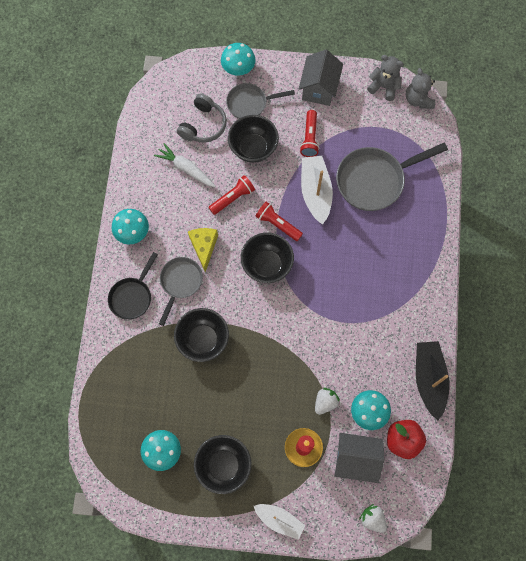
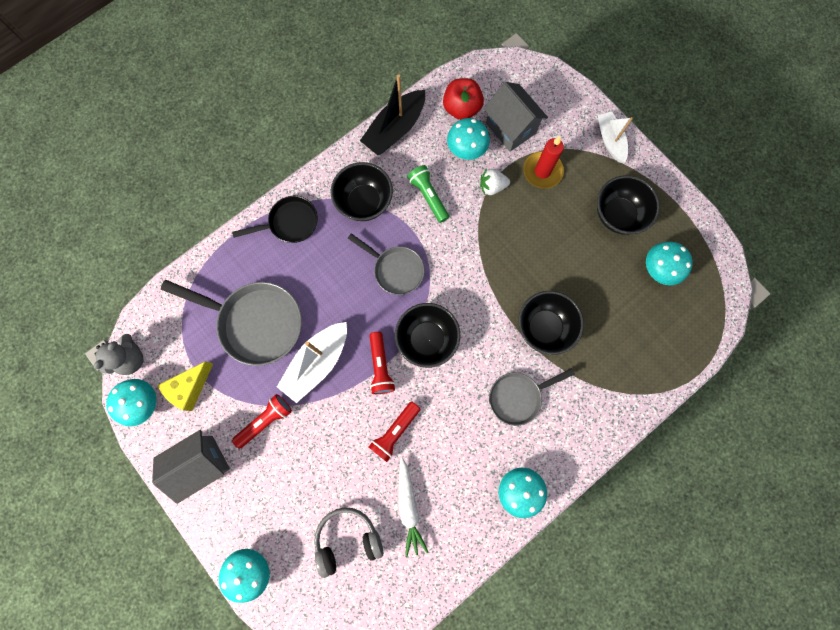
camera: 135 degrees left, 5 degrees up
black pan [108,252,158,320] -> black pan moved to [232,196,318,243]
yellow cheese [188,228,218,272] -> yellow cheese moved to [157,361,213,411]
red flashlight [208,175,255,215] -> red flashlight turned 60 degrees counterclockwise [369,401,421,462]
grey pan [226,83,295,119] -> grey pan moved to [348,233,425,295]
black bowl [228,115,279,163] -> black bowl moved to [331,162,393,221]
white strawberry [359,504,387,533] -> none
grey teddy bear [367,55,404,101] -> turquoise mushroom [106,379,156,426]
none -> green flashlight [407,165,449,223]

